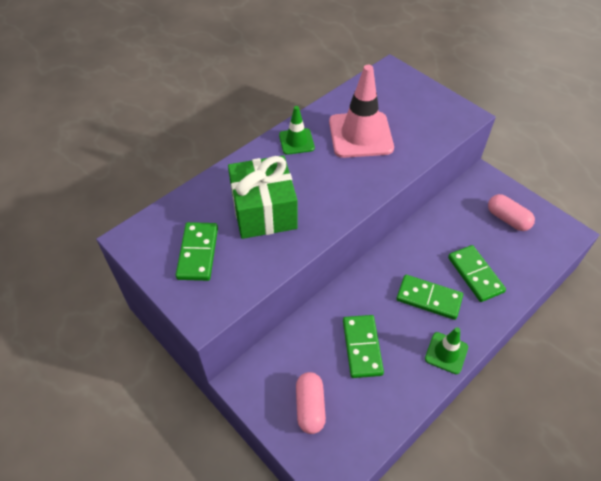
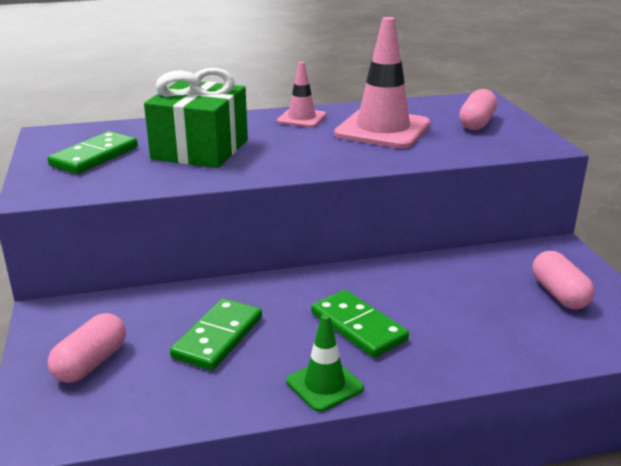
camera: 30 degrees right, 25 degrees down
green traffic cone [279,106,315,155] -> pink traffic cone [277,62,327,128]
green domino [448,245,506,302] -> none
none -> pink capsule [459,89,497,130]

